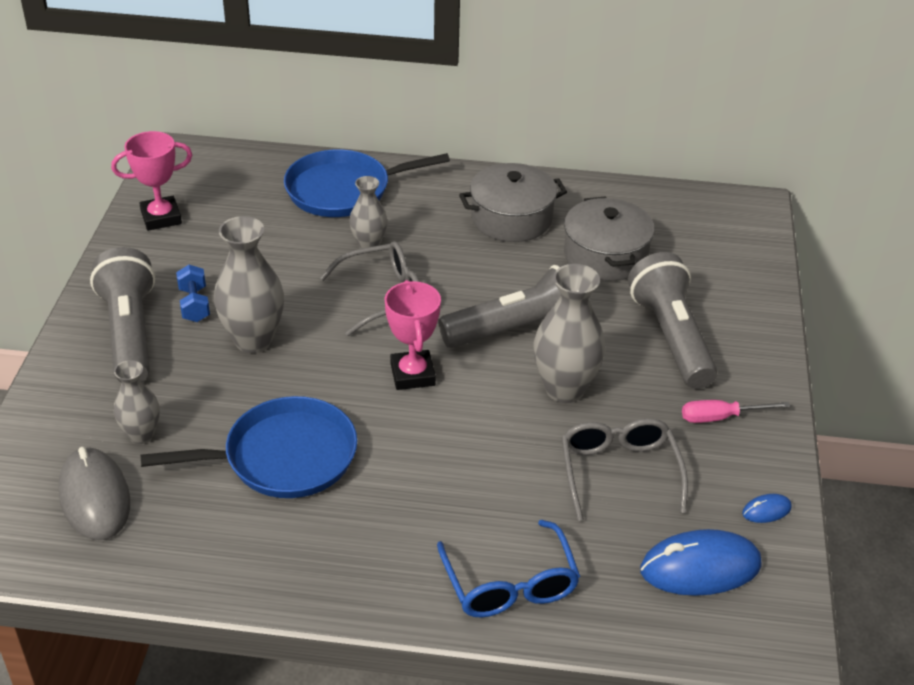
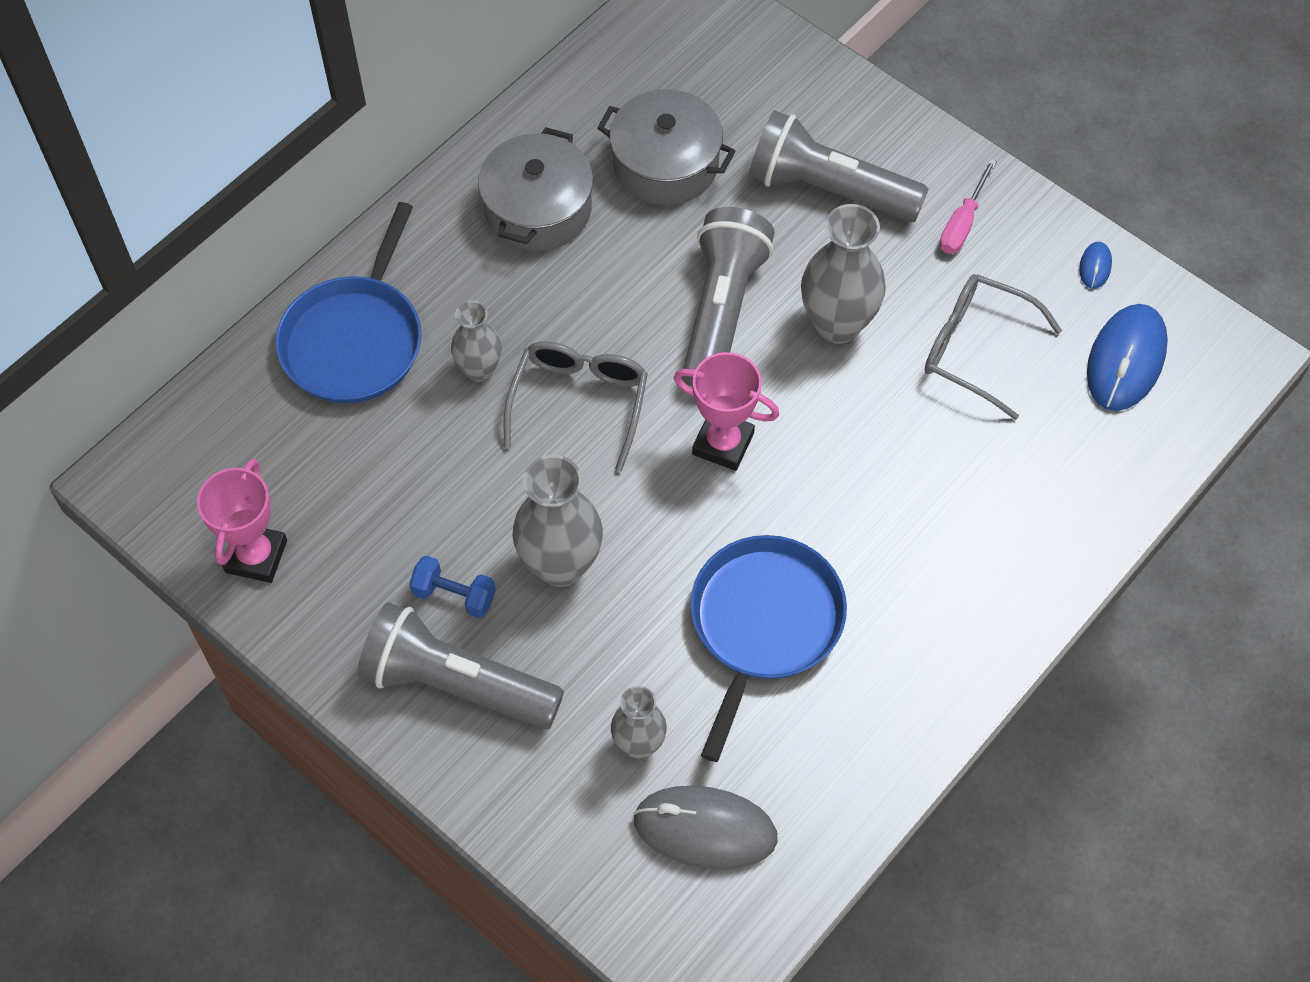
camera: 55 degrees left, 20 degrees up
blue glasses [437,520,580,618] -> none

